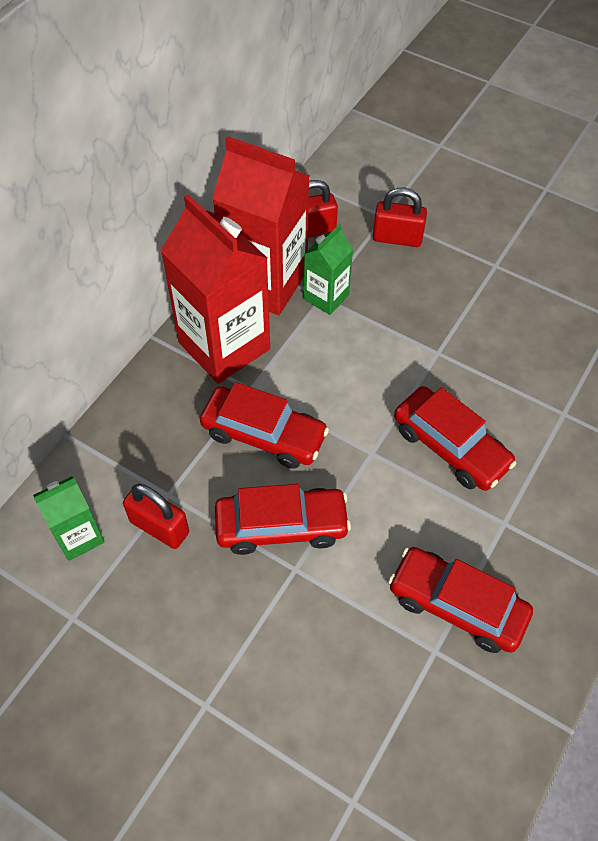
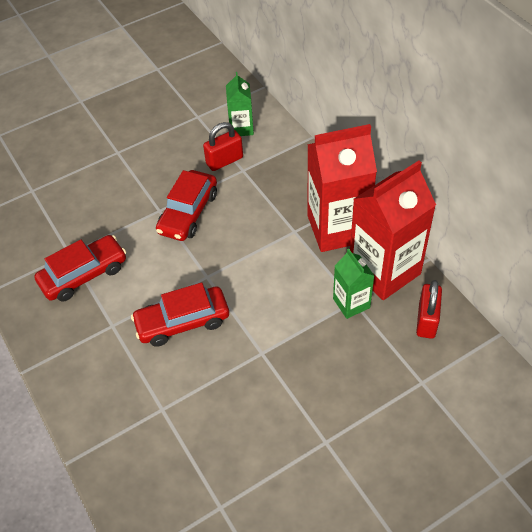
camera: 120 degrees right, 5 degrees down
red car [200,382,329,469] -> none
red padlock [373,188,427,247] -> none

